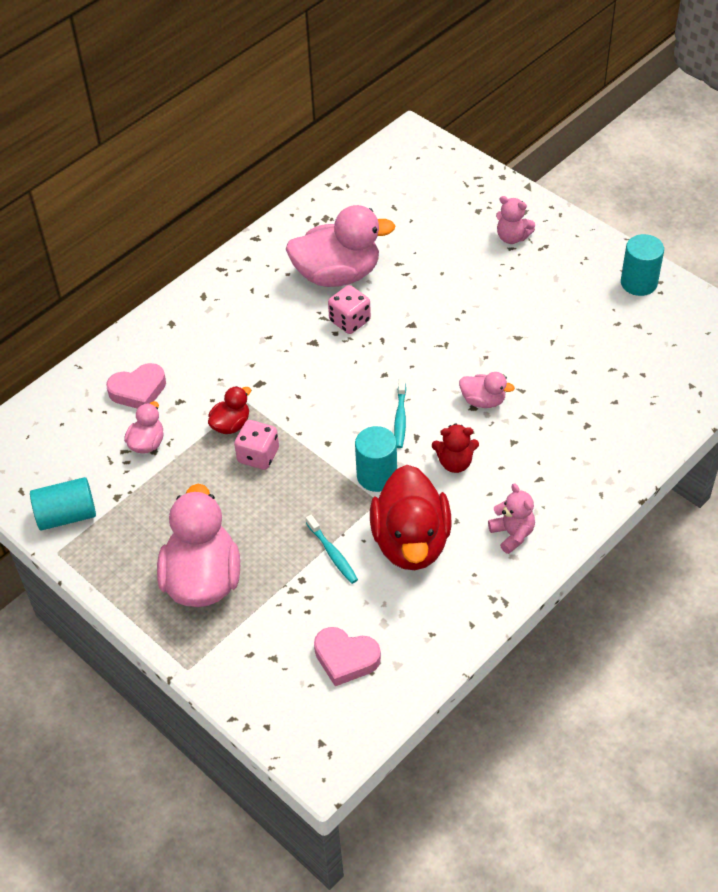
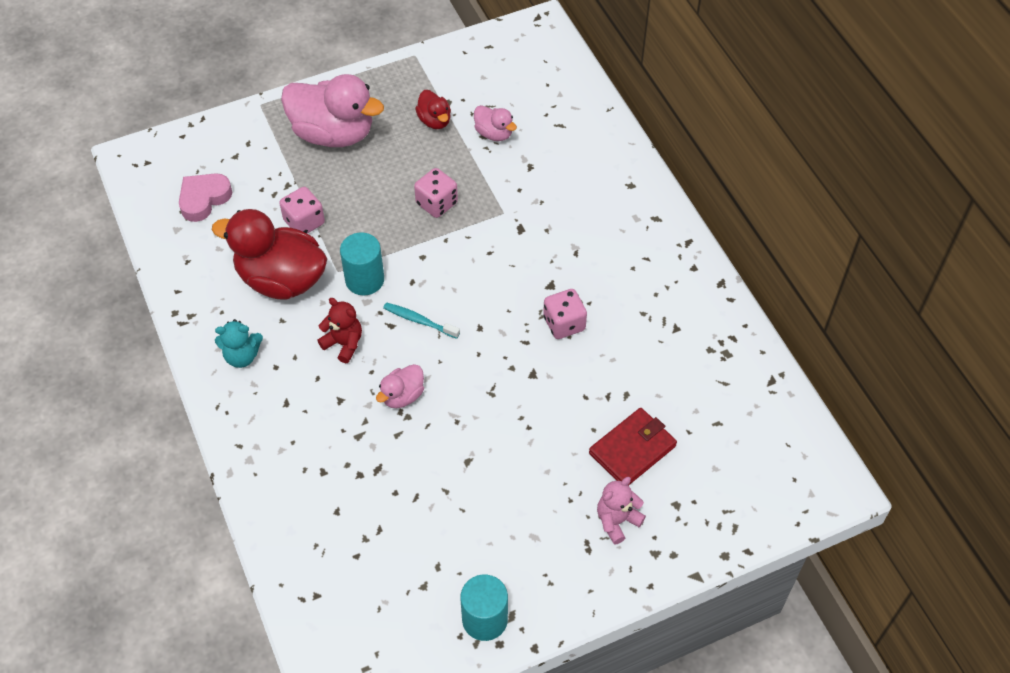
camera: 110 degrees right, 5 degrees up
turquoise cylinder [30,477,96,531] -> none
pink heart [106,363,166,409] -> none
red duck [208,386,251,434] -> red duck moved to [415,90,451,129]
pink duck [286,205,395,287] -> none
turquoise toothbrush [306,515,358,584] -> pink dice [279,187,325,234]
red teddy bear [432,423,479,473] -> red teddy bear turned 105 degrees clockwise [317,298,362,363]
pink teddy bear [488,483,535,554] -> turquoise teddy bear [215,319,263,368]
none -> red wallet [589,408,677,486]

